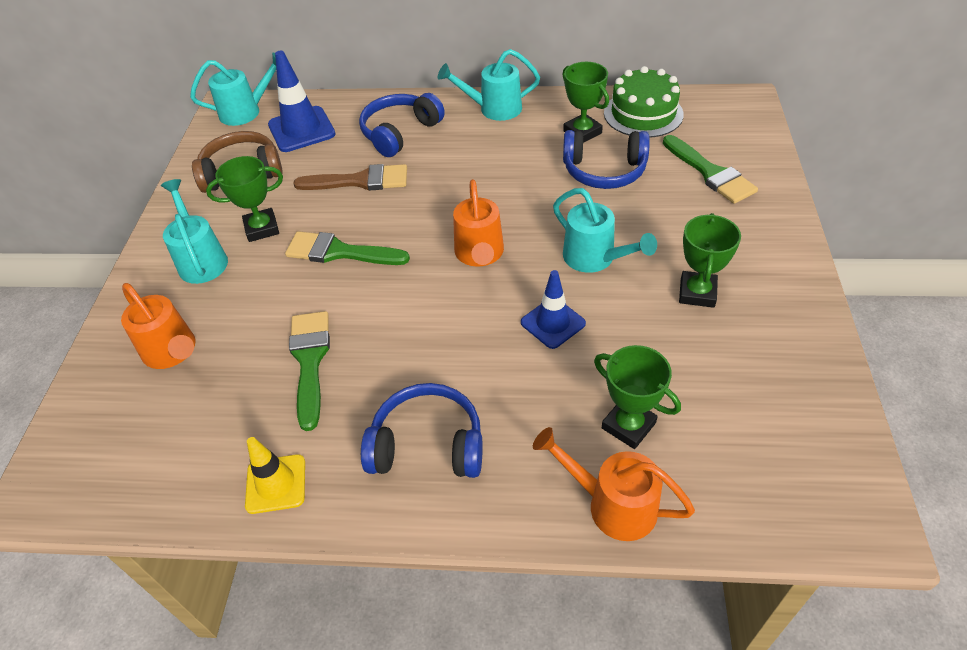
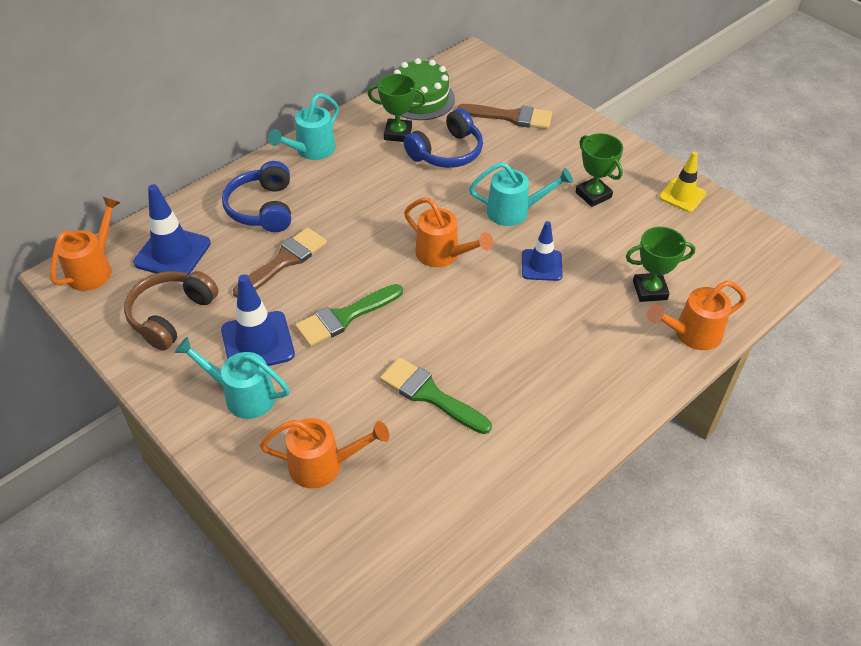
camera: 50 degrees left, 0 degrees up
turquoise watering can [190,53,276,126] -> orange watering can [50,197,121,291]
green trophy [206,156,283,242] -> blue traffic cone [221,274,295,366]
yellow traffic cone [245,437,305,514] -> yellow traffic cone moved to [659,152,706,212]
blue headphones [361,383,483,478] -> none
green brush [663,135,758,204] -> brown brush [457,104,552,129]

